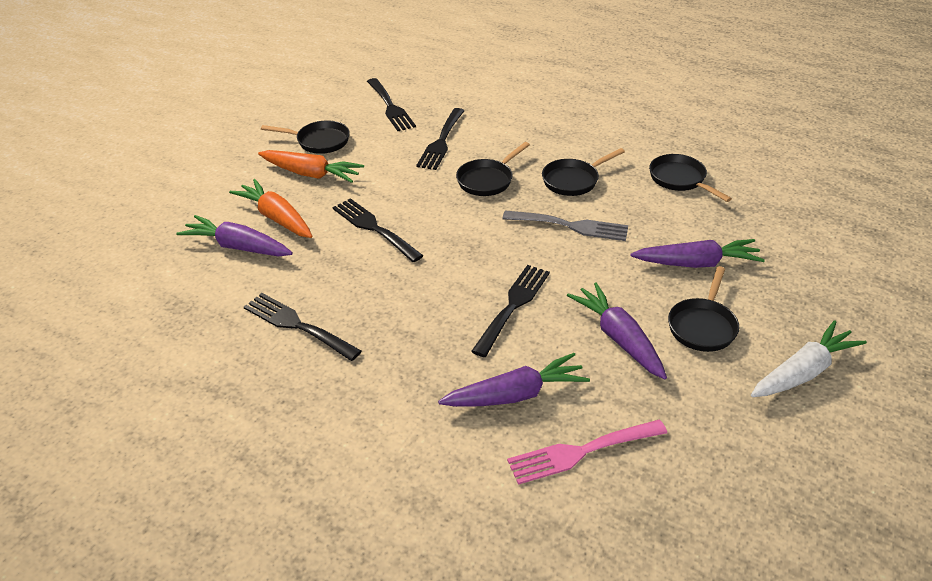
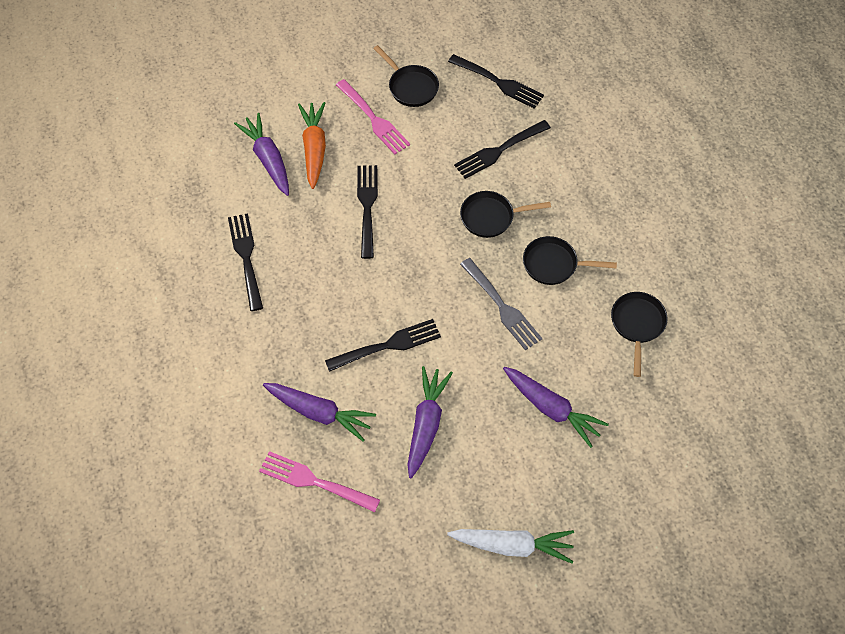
camera: 40 degrees right, 20 degrees up
orange carrot [258,150,364,183] -> pink fork [336,79,410,154]
black fork [367,78,416,131] -> black fork turned 75 degrees counterclockwise [448,54,544,109]
black pan [668,266,739,352] -> none

